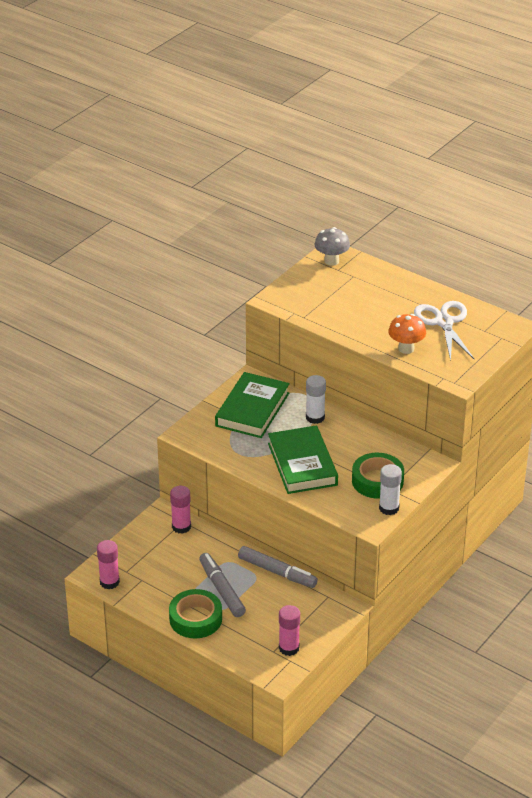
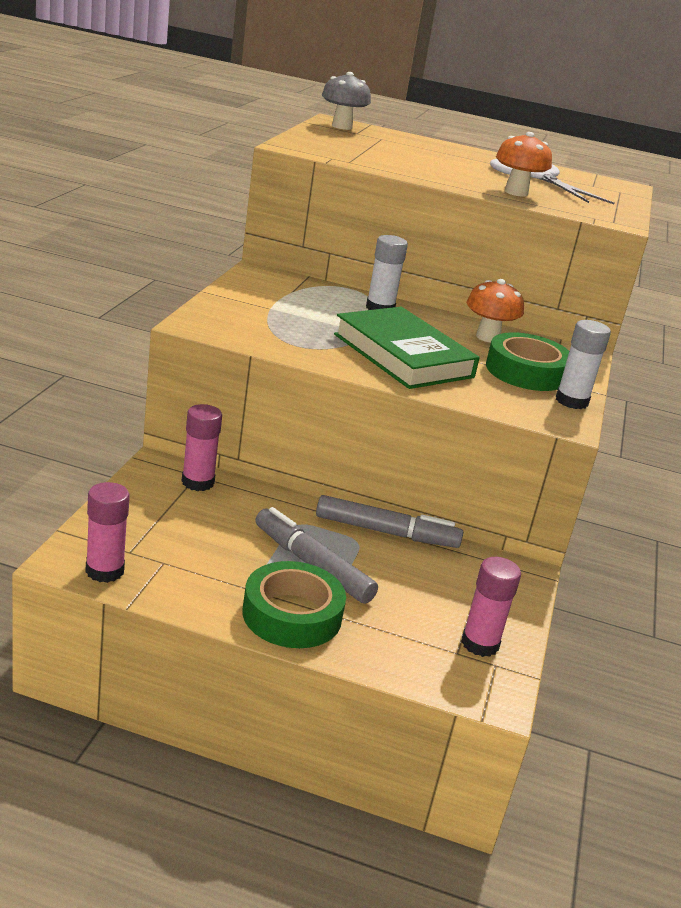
camera: 25 degrees left, 10 degrees down
green book [215,372,290,438] -> none
none -> orange mushroom [467,279,524,343]

